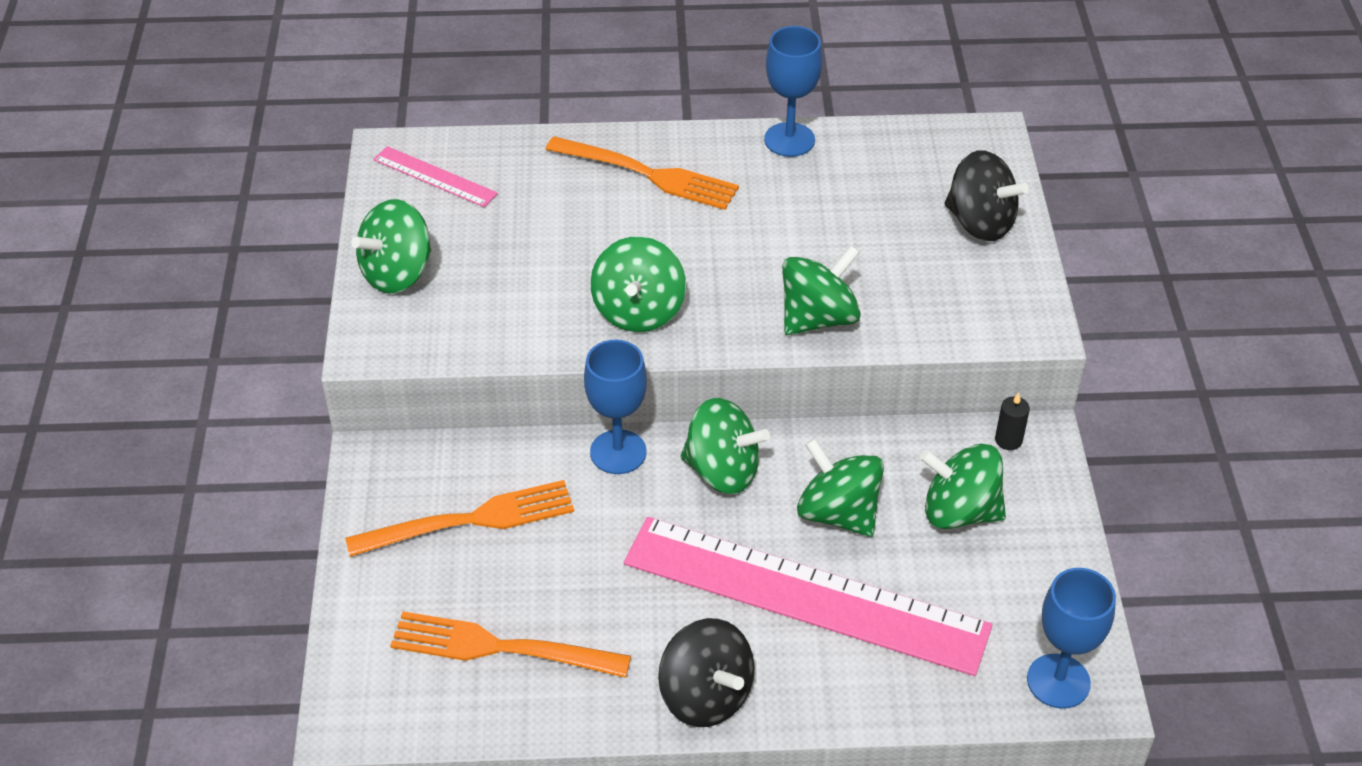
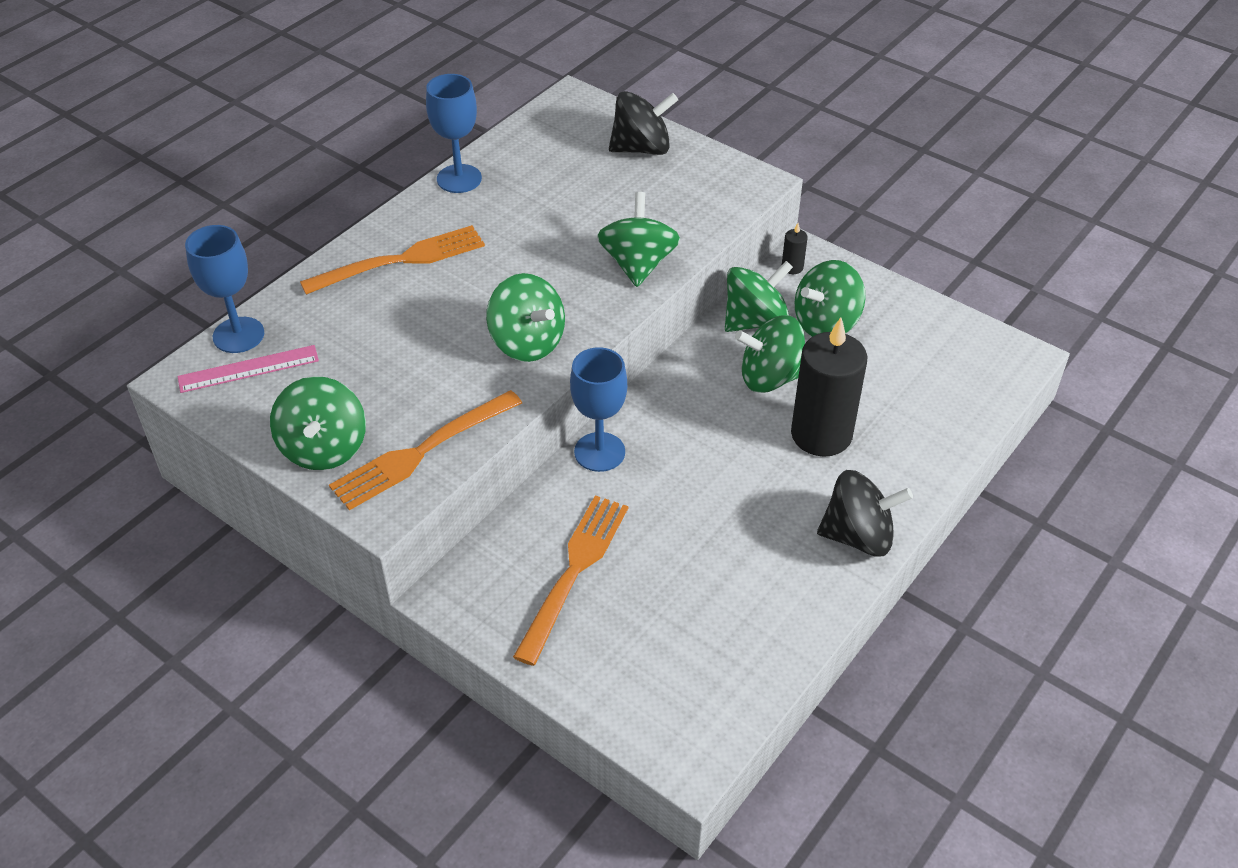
camera: 50 degrees left, 0 degrees up
orange fork [390,611,631,678] -> orange fork moved to [329,390,522,510]
pink ruler [624,517,993,676] -> black candle [791,317,867,457]
green spinning top [681,398,770,494] -> green spinning top moved to [725,261,793,332]
blue goblet [1027,568,1116,709] -> blue goblet moved to [185,225,264,353]

